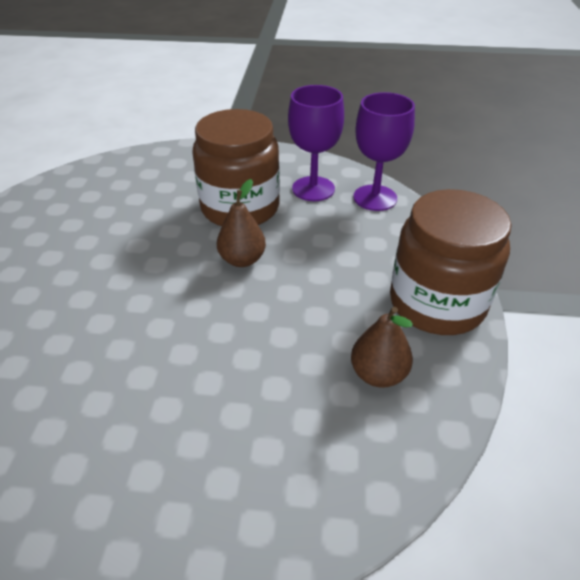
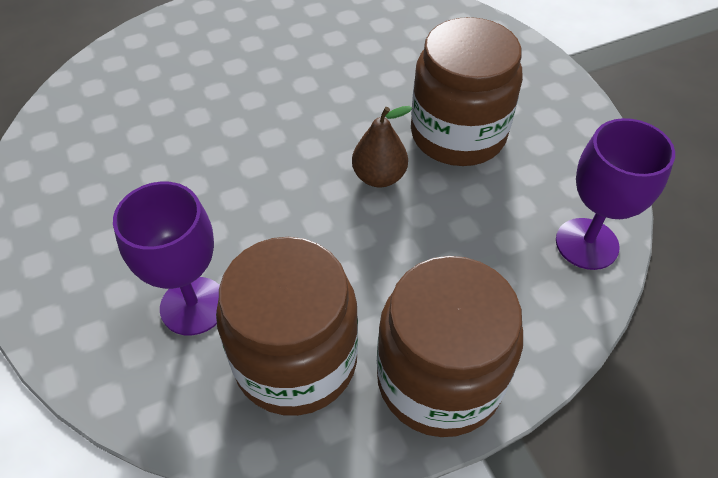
camera: 60 degrees right, 10 degrees up
purple goblet [288,85,344,201] -> purple goblet moved to [113,182,220,336]
brown pear [351,307,413,388] -> brown jar [216,237,358,416]

